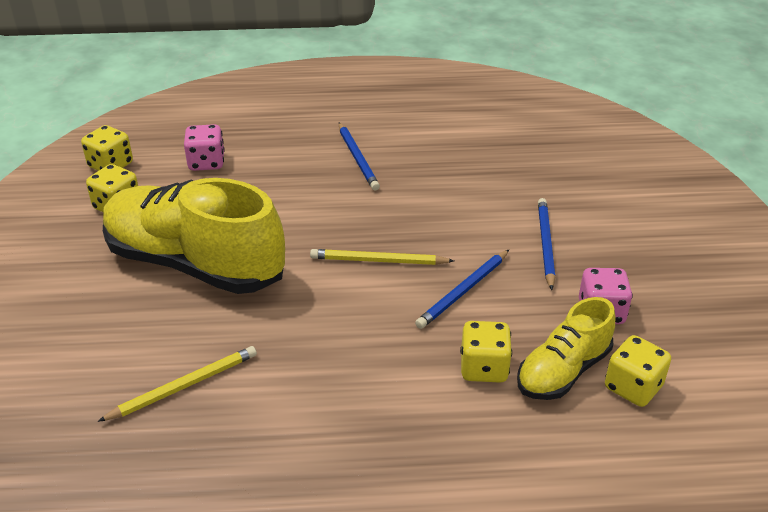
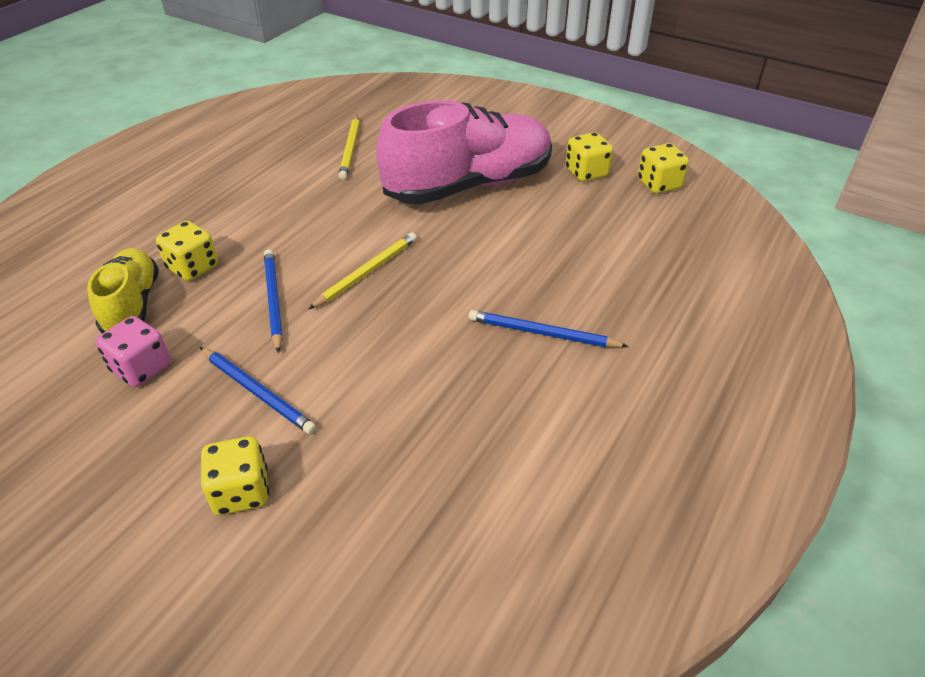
camera: 125 degrees right, 5 degrees up
yellow shoe [103,178,285,294] -> pink shoe [376,100,552,204]
pink dice [184,124,225,171] -> none
yellow dice [605,335,671,407] -> yellow dice moved to [201,436,269,515]

